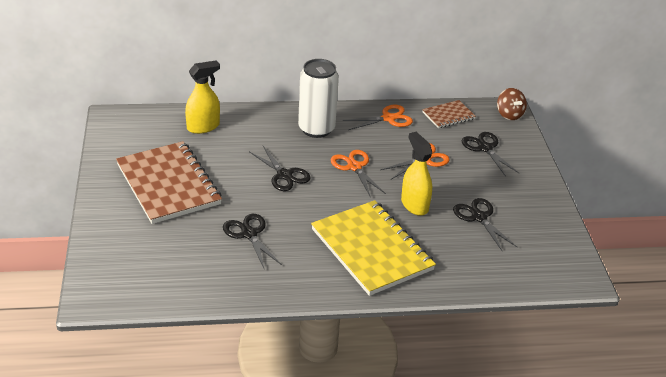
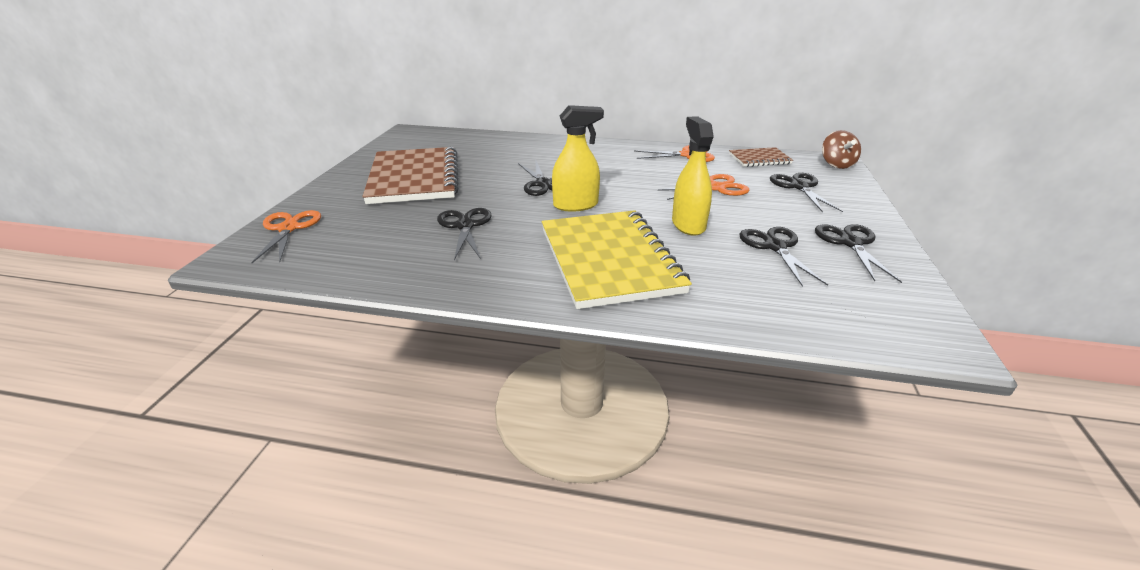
camera: 20 degrees right, 5 degrees down
yellow spray bottle [185,60,220,134] -> yellow spray bottle moved to [552,105,604,212]
white can [298,59,339,138] -> none
orange scissors [331,150,386,198] -> orange scissors moved to [251,210,321,263]
none -> black scissors [815,224,902,283]

